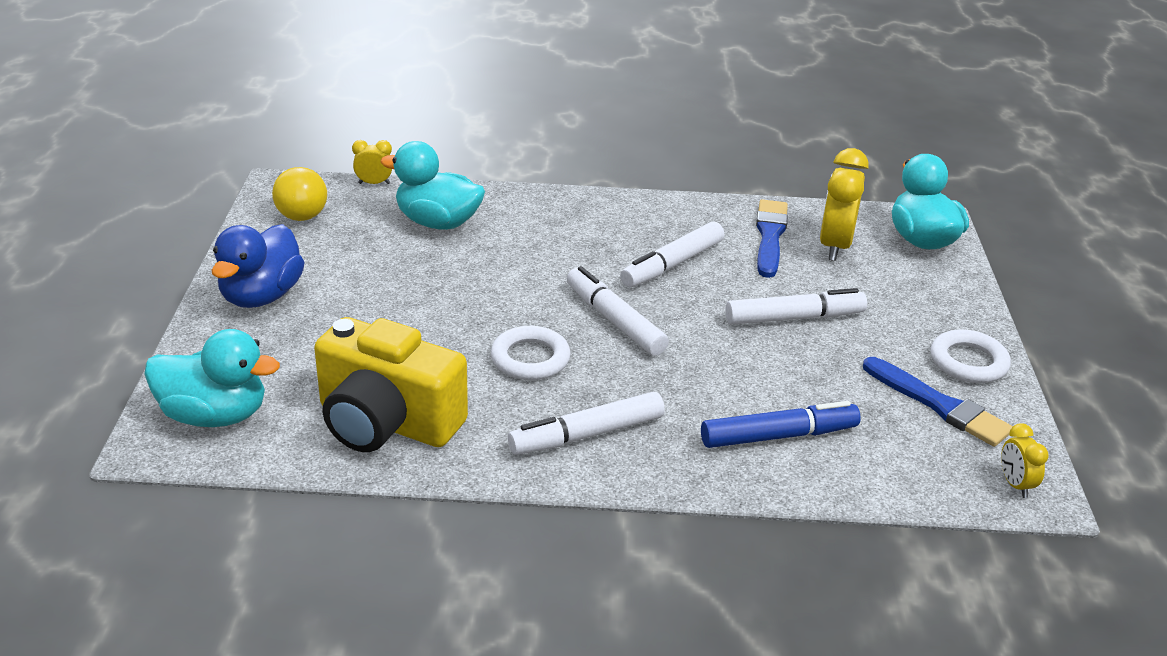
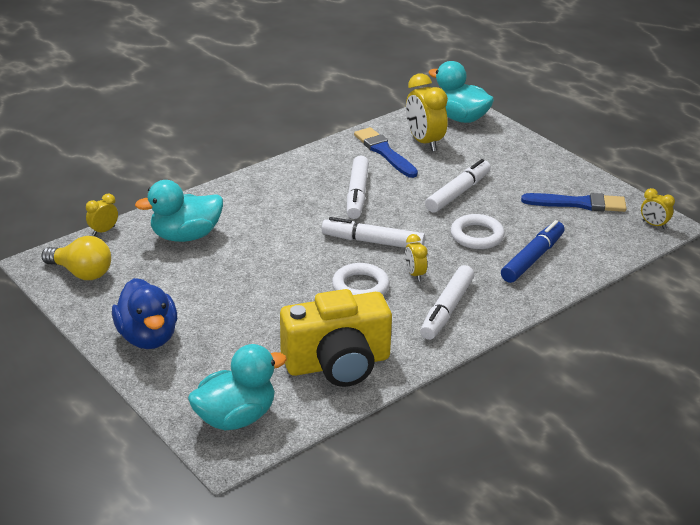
camera: 40 degrees left, 0 degrees up
white ring [931,329,1011,383] -> white ring moved to [451,214,505,249]
none -> yellow clock [405,234,428,281]

